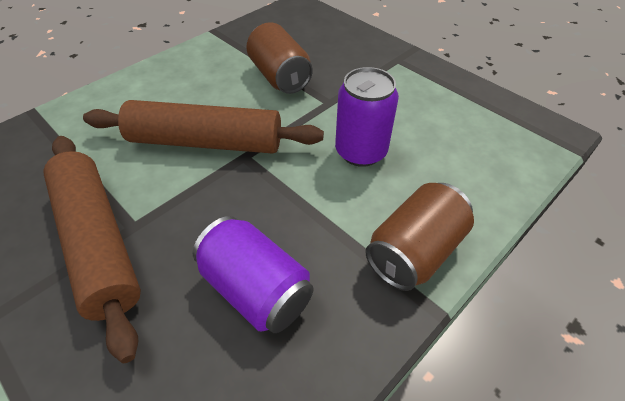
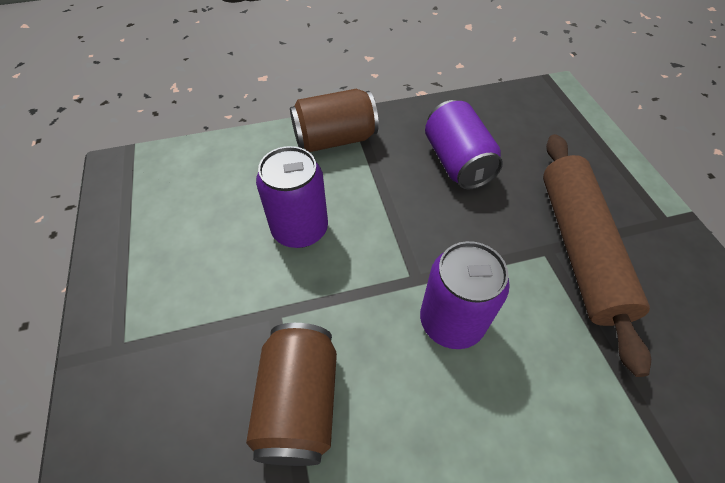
camera: 150 degrees left, 5 degrees up
brown rolling pin [83,100,324,154] -> purple can [420,241,510,349]

